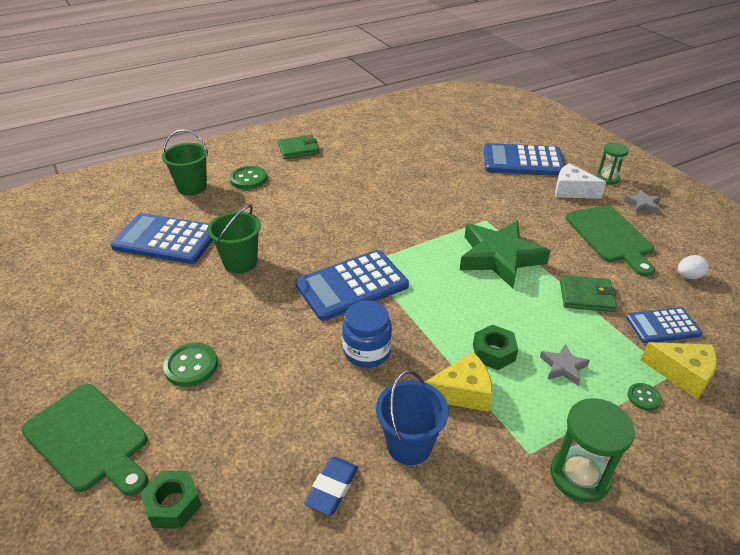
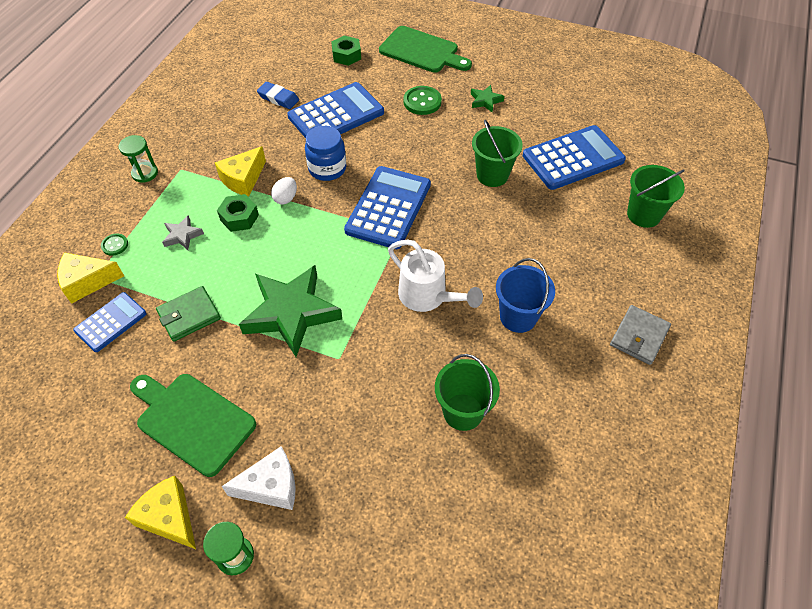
camera: 140 degrees right, 15 degrees up
green cutting board [21,384,148,496] -> green cutting board turned 150 degrees counterclockwise [379,26,472,73]
green button [230,166,267,189] -> none
green wallet [278,135,319,159] -> grey wallet [610,305,671,365]
blue eraser [304,457,358,515] -> blue eraser turned 45 degrees counterclockwise [257,82,299,109]
blue bucket [376,370,449,465] -> blue bucket moved to [496,258,555,333]
blue calculator [484,143,565,176] -> blue calculator moved to [287,82,384,138]
green hourglass [550,398,635,503] -> green hourglass [119,135,158,183], size x0.66
grey star [624,190,661,214] -> yellow cheese [125,476,196,549]
white egg [678,255,709,279] -> white egg moved to [271,177,297,204]
none -> white watering can [388,240,483,312]
none -> green bucket [435,354,500,431]
none -> green star [471,85,504,113]

